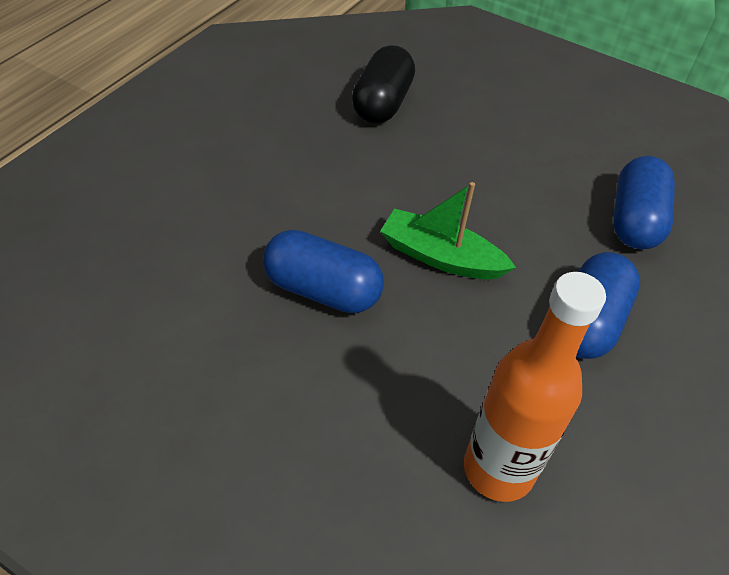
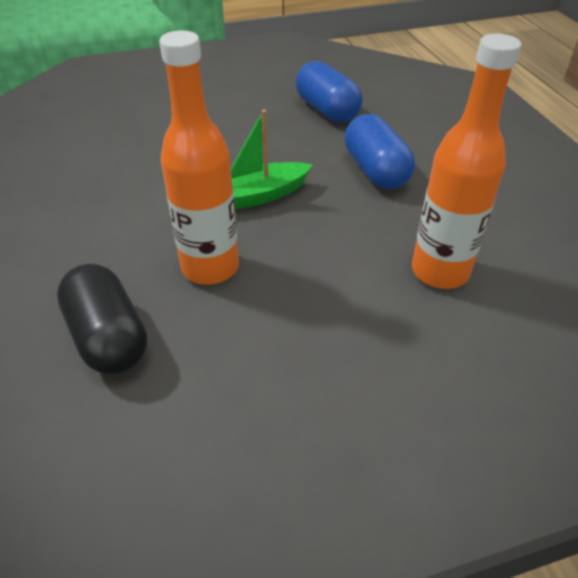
camera: 45 degrees left, 5 degrees down
blue capsule [263,230,384,313] -> orange bottle [159,30,239,285]
black capsule [352,45,415,124] -> black capsule moved to [57,264,147,374]

